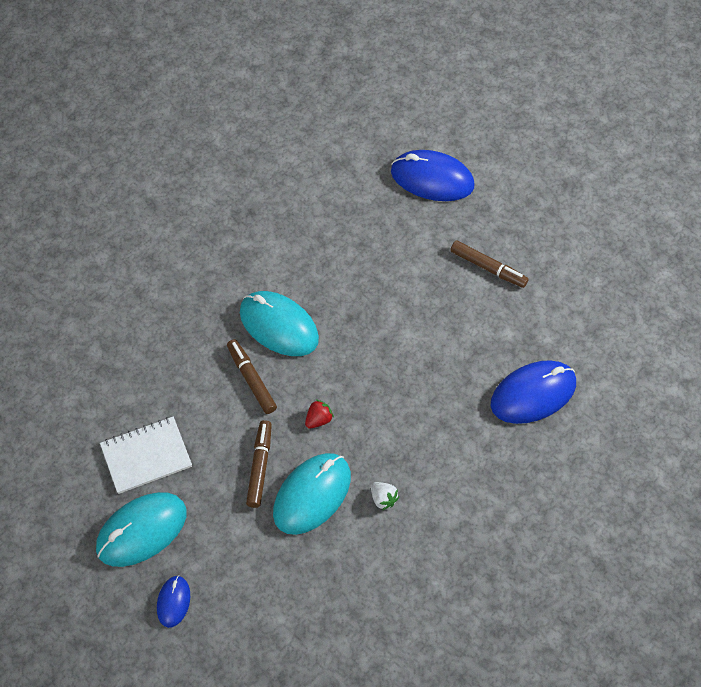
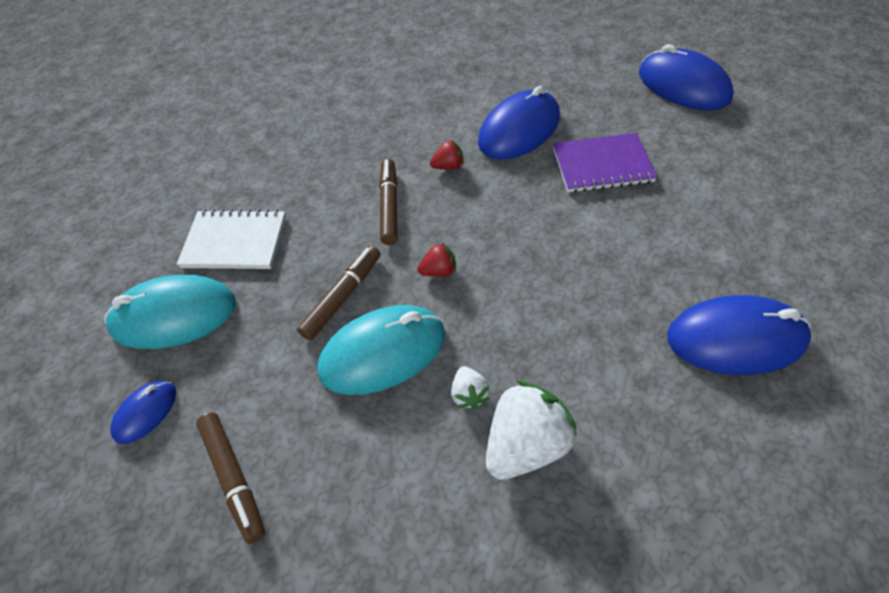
camera: 30 degrees right, 5 degrees down
turquoise mouse [240,291,319,356] -> red strawberry [430,139,464,170]
brown marker [450,240,528,288] -> brown marker moved to [196,412,265,544]
none -> blue mouse [478,86,560,160]
none -> white strawberry [486,380,577,480]
none -> purple notebook [553,133,657,193]

